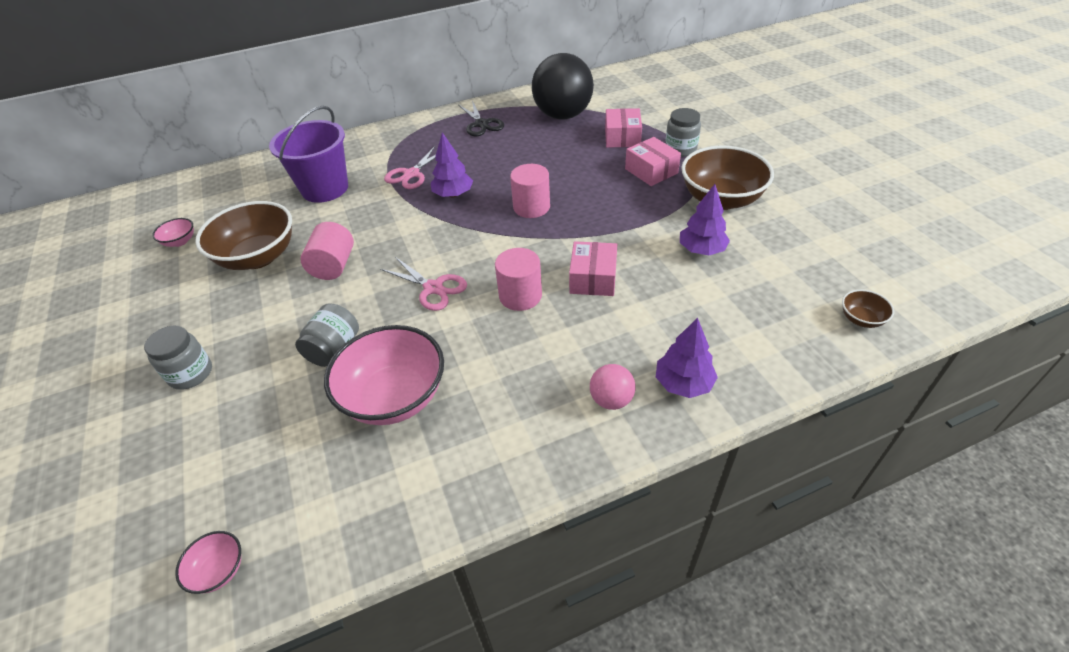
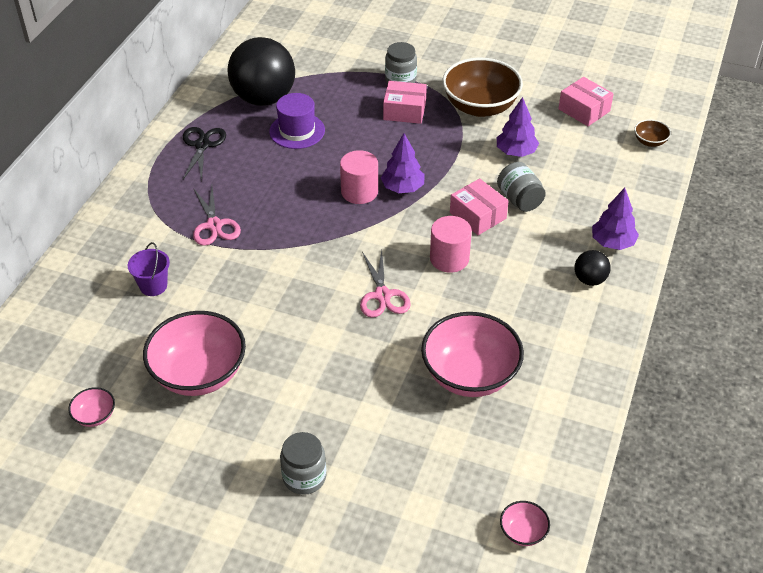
camera: 50 degrees left, 0 degrees up
brown bowl [195,201,292,270] -> pink bowl [143,311,246,396]
purple bucket [269,106,348,203] -> purple bucket [128,242,170,296], size x0.51
grey jar [295,303,359,367] -> grey jar moved to [497,162,546,212]
pink cylinder [300,222,354,280] -> none
pink scissors [380,257,467,311] -> pink scissors turned 90 degrees clockwise [360,250,411,318]
purple tree [430,132,473,198] -> purple tree moved to [381,133,424,193]
black scissors [458,101,504,136] -> black scissors turned 105 degrees counterclockwise [183,127,226,181]
pink ball [590,364,636,410] -> black ball [574,250,611,286]
pink box [605,108,642,148] -> pink box moved to [558,77,614,126]
none -> purple hat [269,93,325,149]

